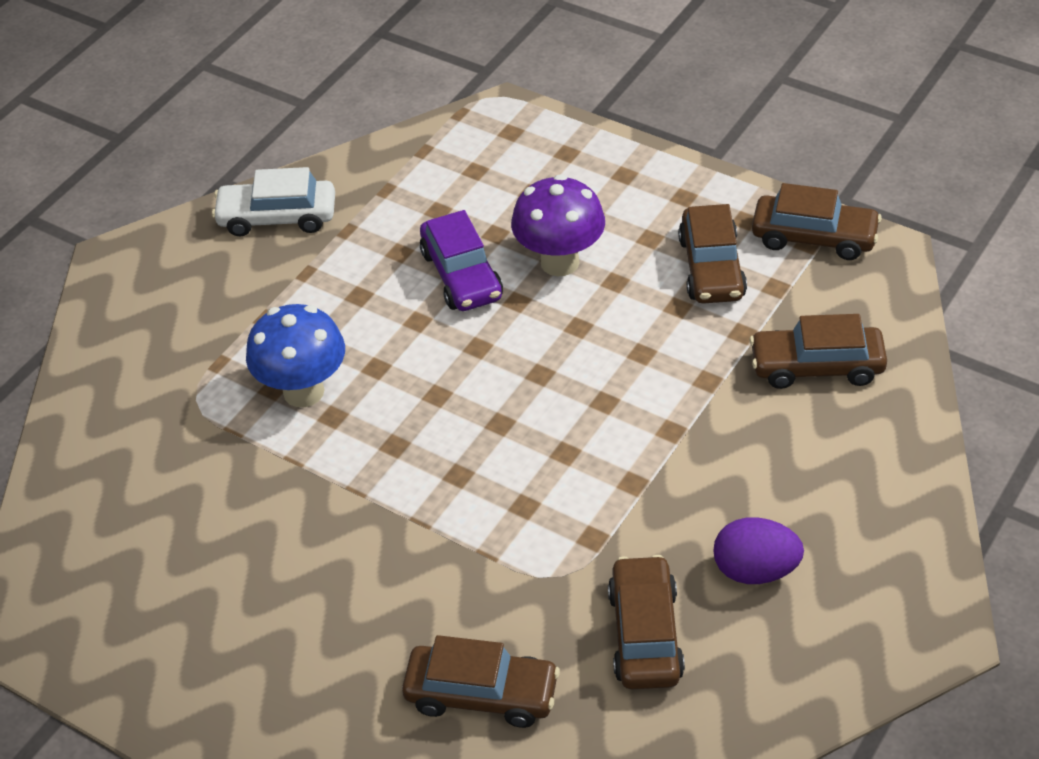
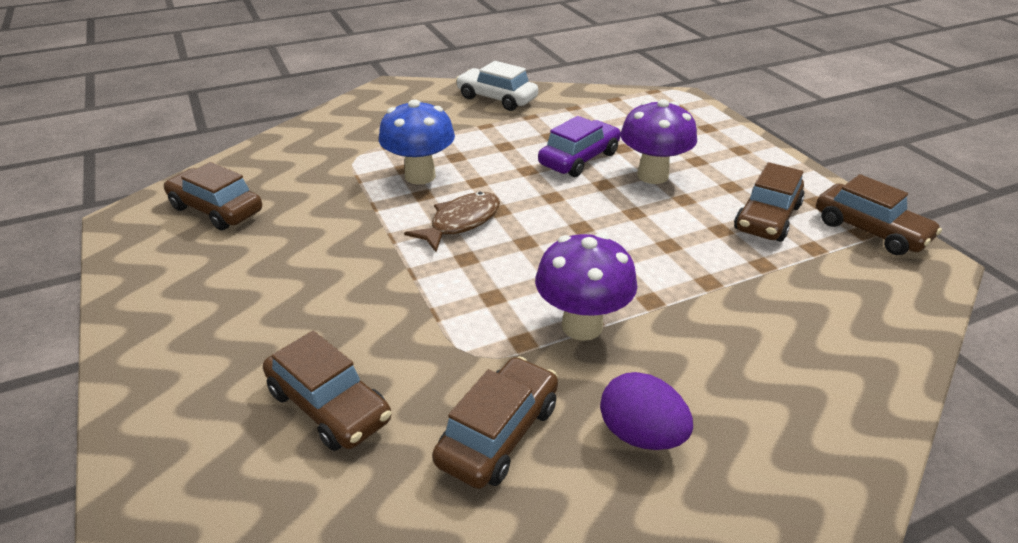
camera: 30 degrees right, 10 degrees down
purple car [420,210,503,311] -> purple car turned 150 degrees counterclockwise [538,116,621,177]
brown car [750,314,887,389] -> brown car moved to [163,162,262,231]
none -> brown fish [404,192,500,252]
none -> purple mushroom [535,233,638,341]

